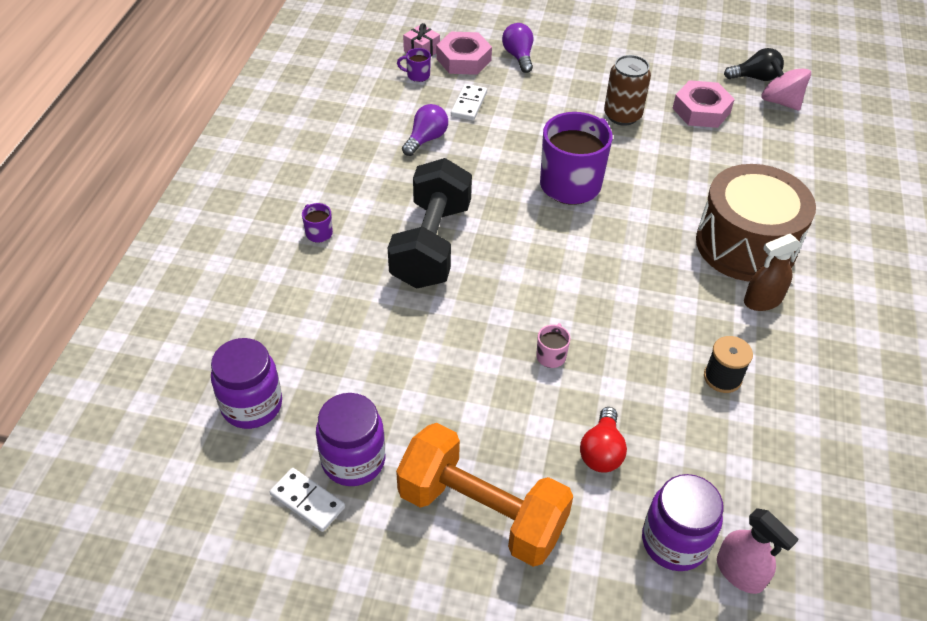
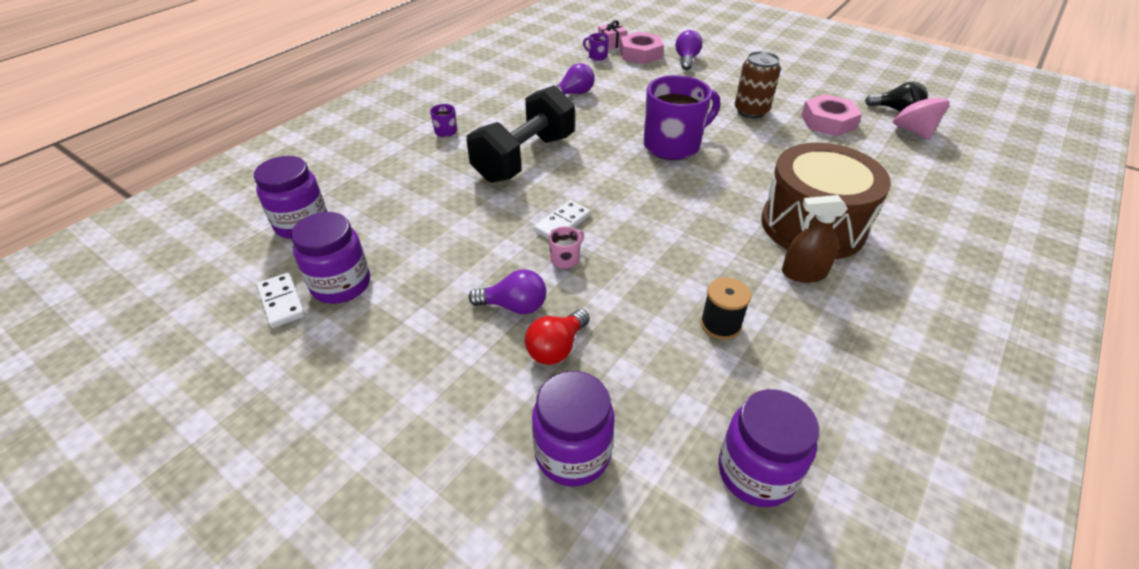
camera: 25 degrees right, 5 degrees down
orange dumbbell [396,423,573,567] -> none
white domino [451,84,487,121] -> white domino moved to [534,200,591,239]
pink spray bottle [717,508,799,594] -> none
none -> purple light bulb [469,269,546,314]
none -> purple jar [718,389,819,507]

